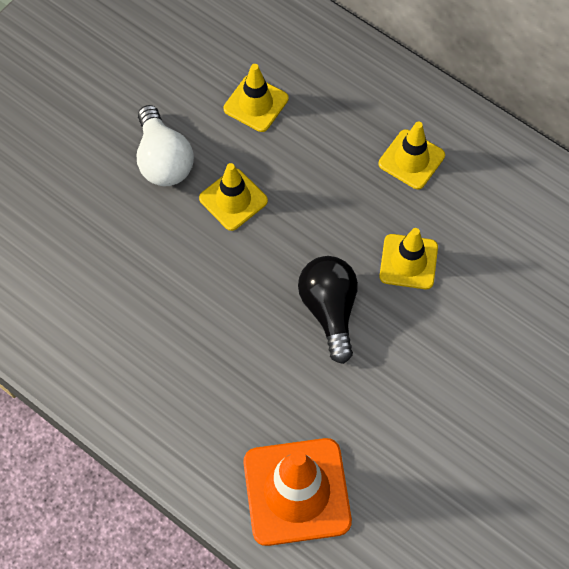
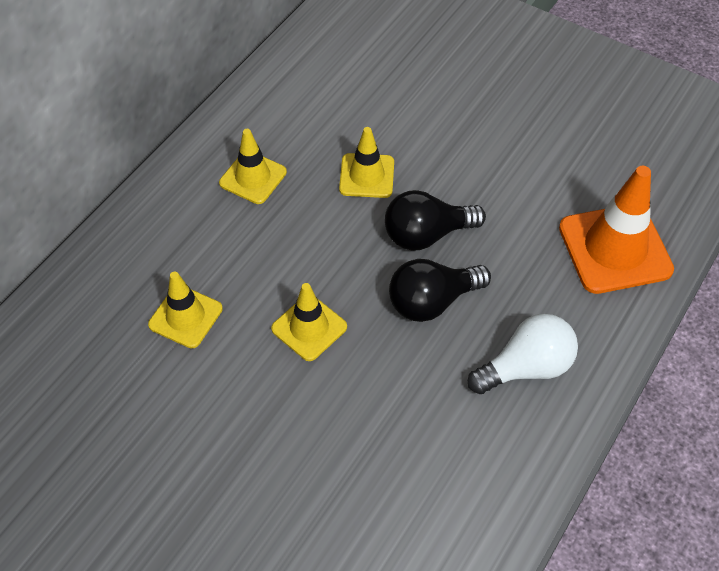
camera: 95 degrees left, 10 degrees down
white light bulb [137,105,194,186] -> white light bulb moved to [468,314,578,394]
none -> black light bulb [389,259,491,322]

